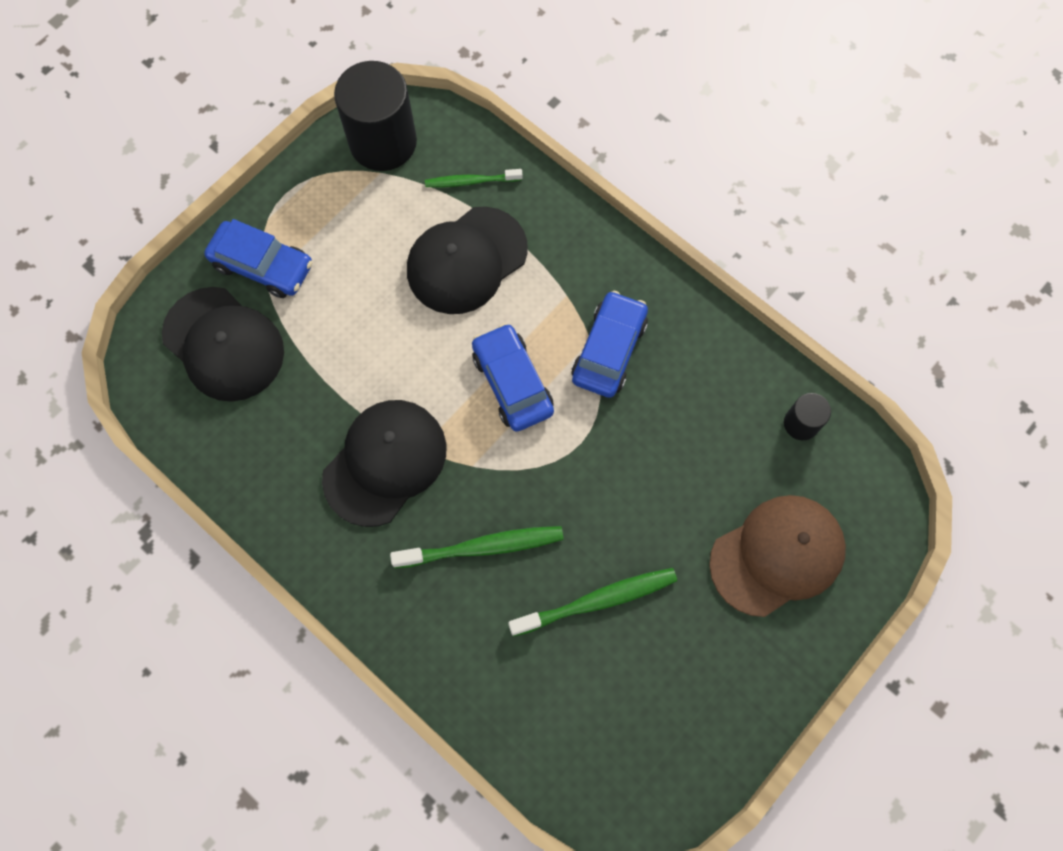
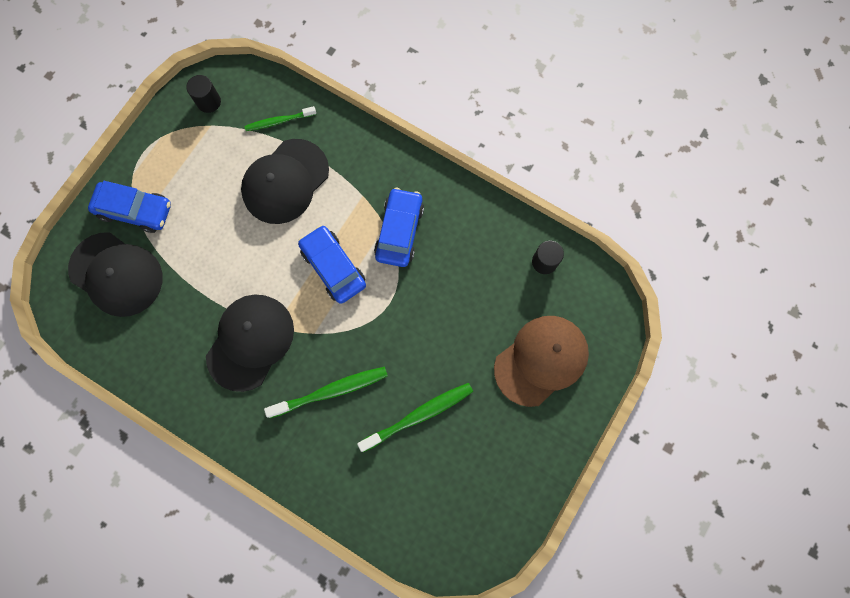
camera: 10 degrees left, 5 degrees up
black cylinder [334,61,417,171] -> black cylinder [186,75,221,113], size x0.48

